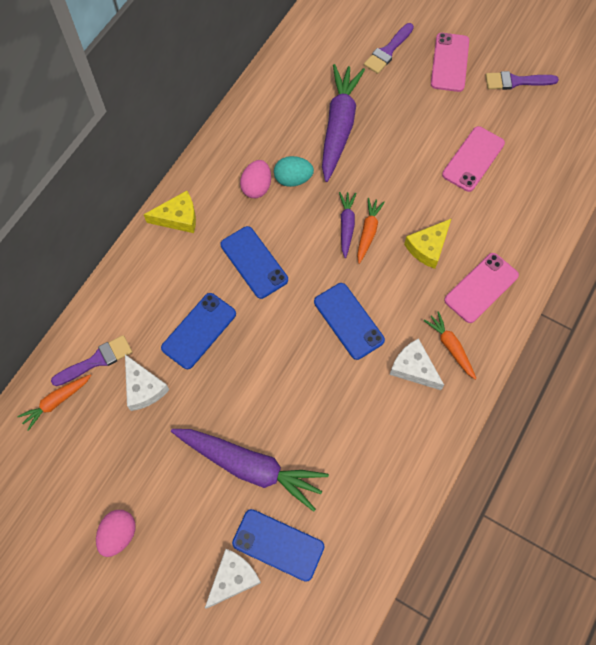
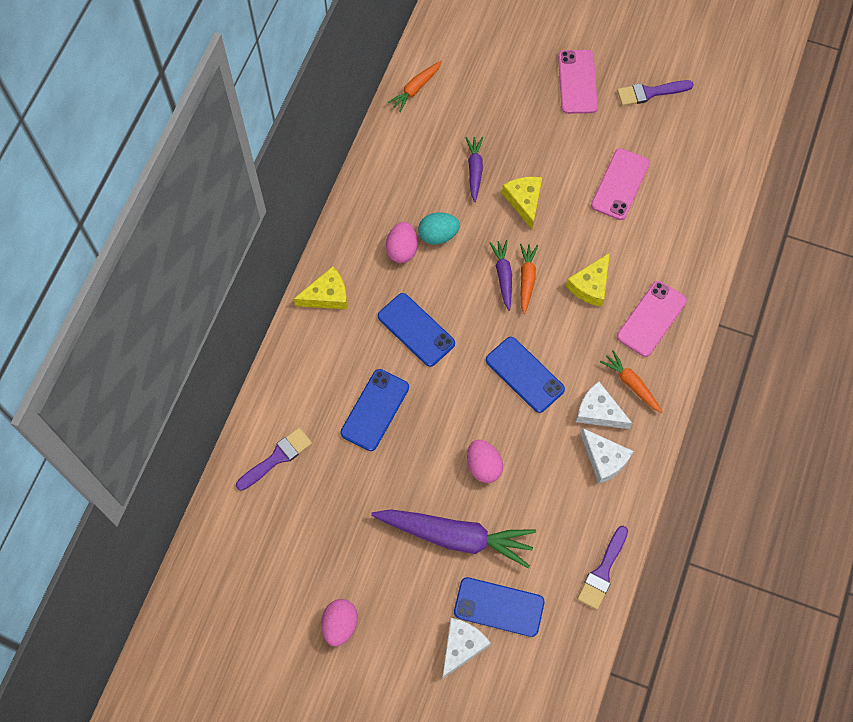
camera: 10 degrees left, 0 degrees up
orange carrot [17,375,91,431] -> orange carrot moved to [387,61,442,112]
white cheese [125,355,169,411] -> white cheese moved to [581,428,633,484]
purple carrot [322,64,365,182] -> purple carrot [465,137,483,202], size x0.51
purple brush [364,23,414,74] -> purple brush moved to [577,526,628,610]
none -> pink egg [467,440,503,483]
none -> yellow cheese [502,177,542,229]

